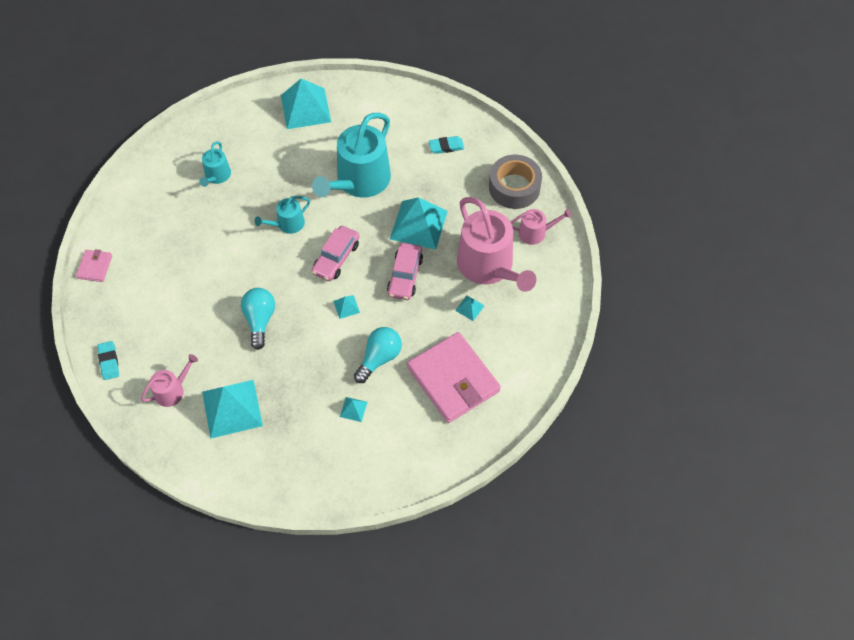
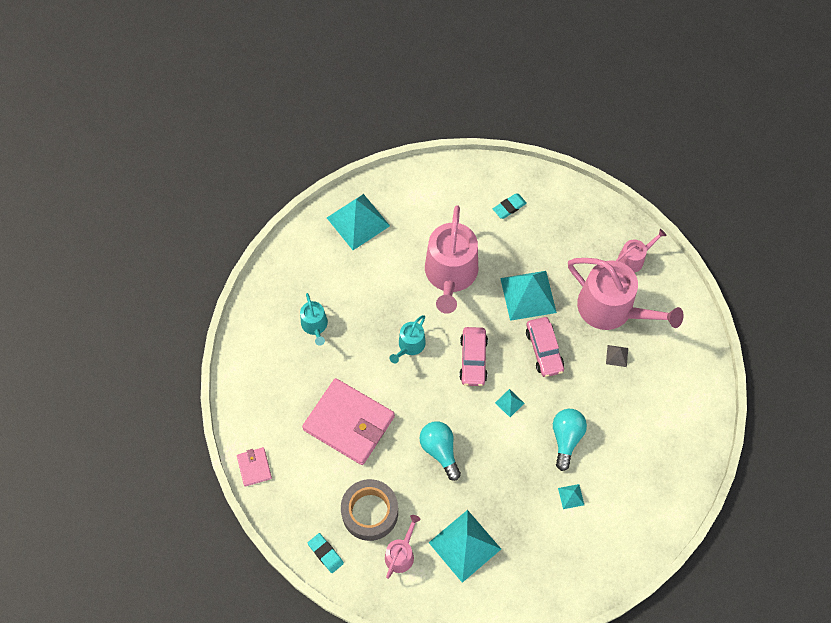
camera: 25 degrees left, 5 degrees up
turquoise watering can [312,113,391,198] -> pink watering can [425,205,478,314]
pink wallet [407,332,501,423] -> pink wallet moved to [302,378,395,465]
turquoise pyramid [455,296,485,321] -> grey pyramid [606,345,628,367]
grey tape [489,155,542,209] -> grey tape moved to [341,479,398,541]

